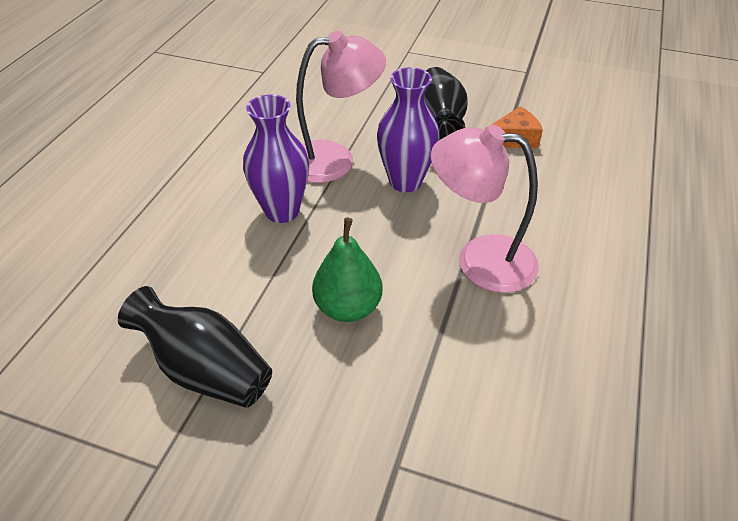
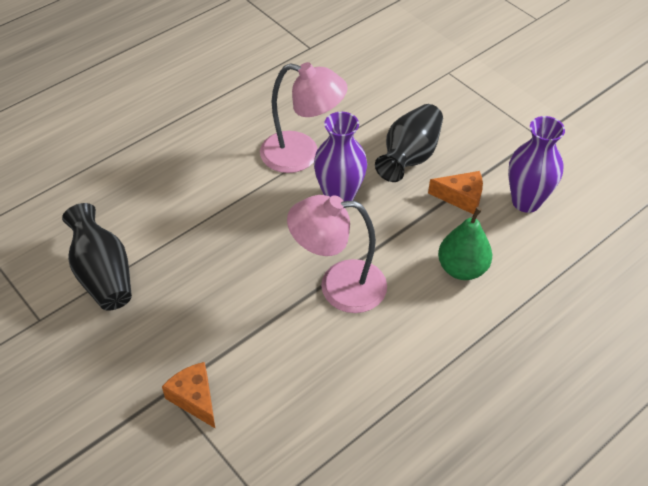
camera: 30 degrees right, 5 degrees up
purple vase [243,94,309,223] -> purple vase moved to [508,116,565,213]
green pear [312,218,383,322] -> green pear moved to [438,207,492,280]
pink lamp [430,125,539,293] -> pink lamp turned 45 degrees counterclockwise [287,195,387,313]
none -> orange cheese [162,362,215,428]

